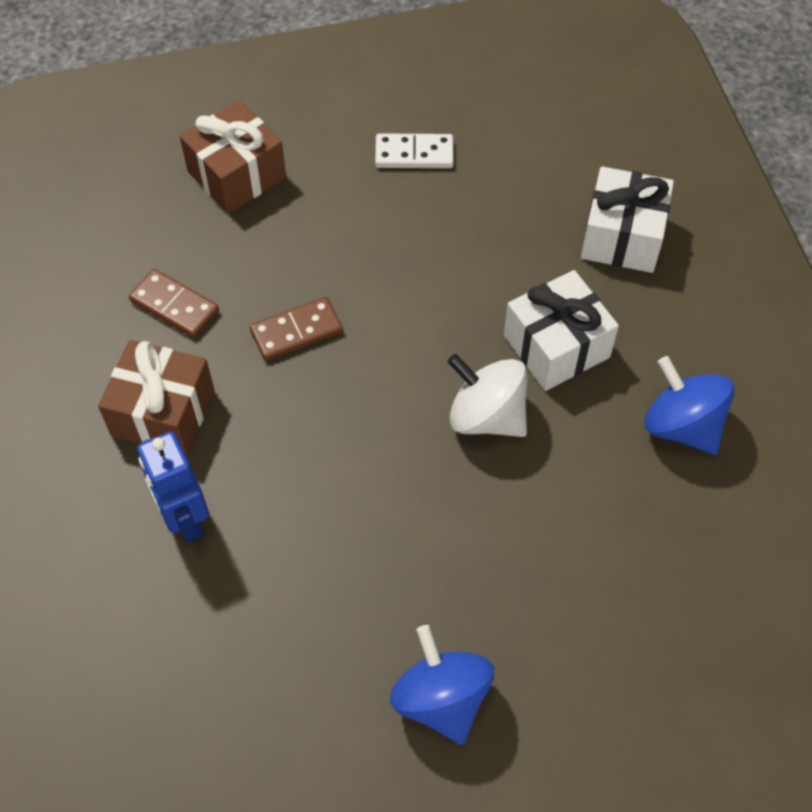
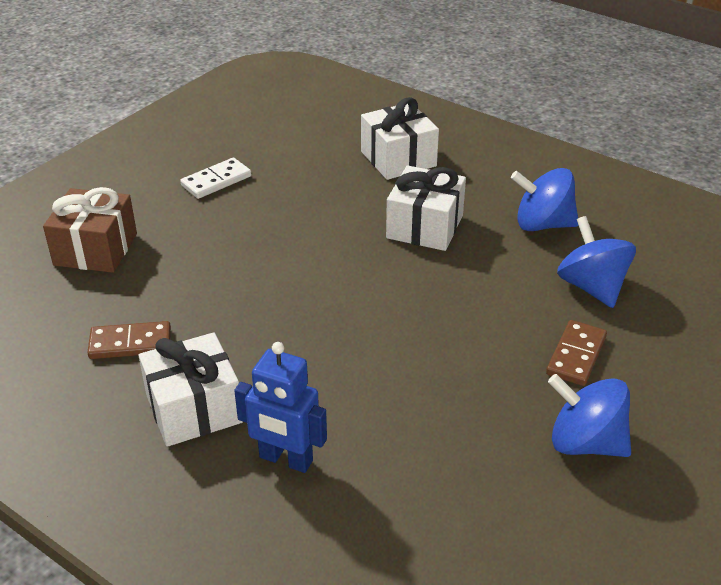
camera: 40 degrees left, 20 degrees down
brown gift [98,340,214,456] -> white gift [139,332,243,447]
brown domino [250,297,343,361] -> brown domino moved to [546,320,607,386]
white spinning top [447,354,528,437] -> none
none -> blue spinning top [557,216,636,308]

